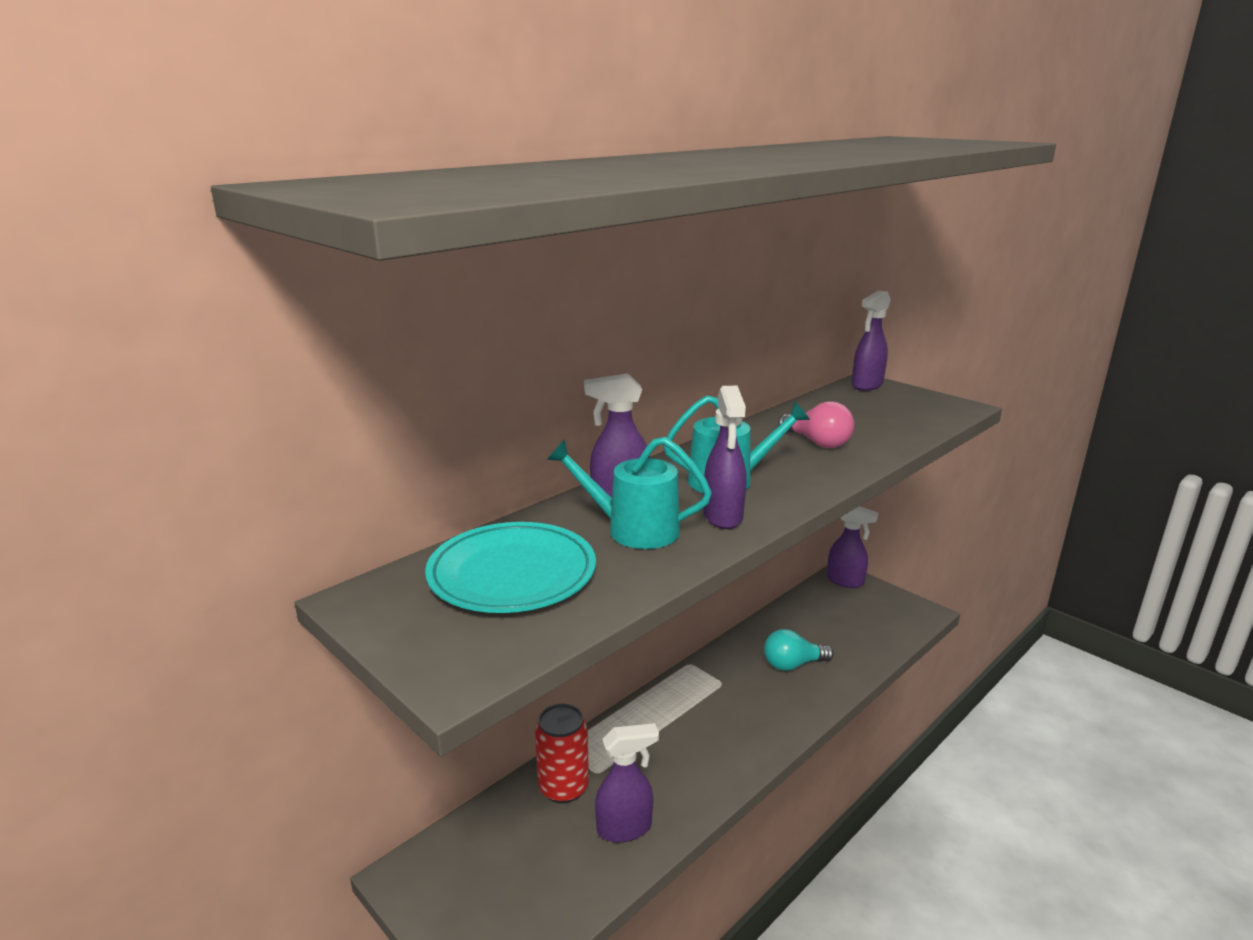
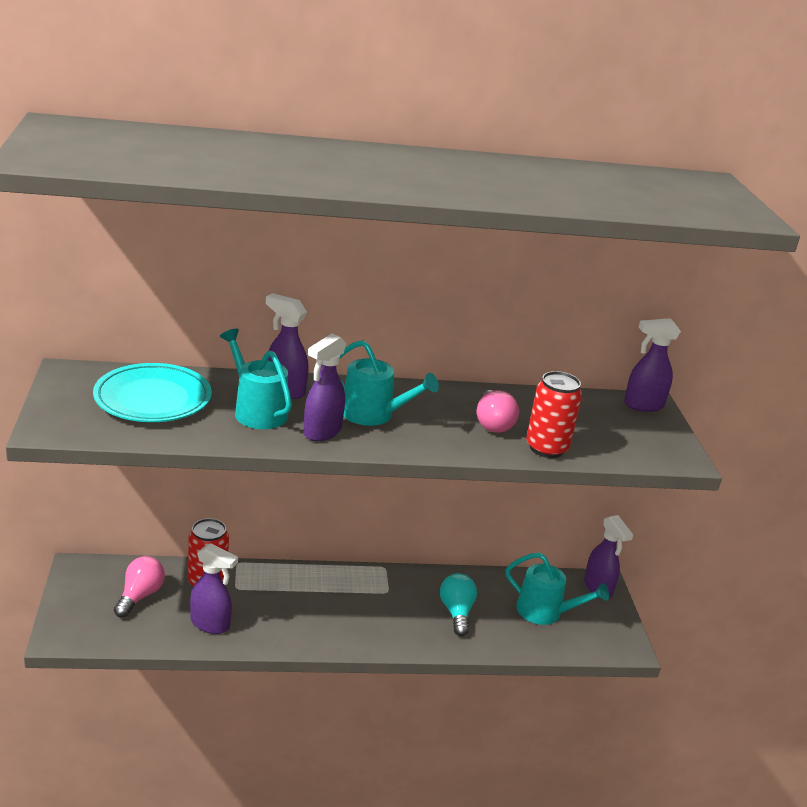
camera: 35 degrees right, 5 degrees up
turquoise light bulb [764,629,834,671] -> turquoise light bulb turned 60 degrees clockwise [440,573,477,636]
none -> pink light bulb [114,556,165,618]
none -> turquoise watering can [506,553,609,625]
none -> red can [526,371,582,458]

